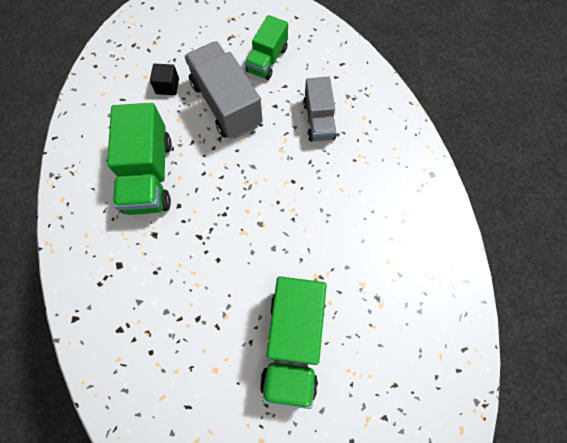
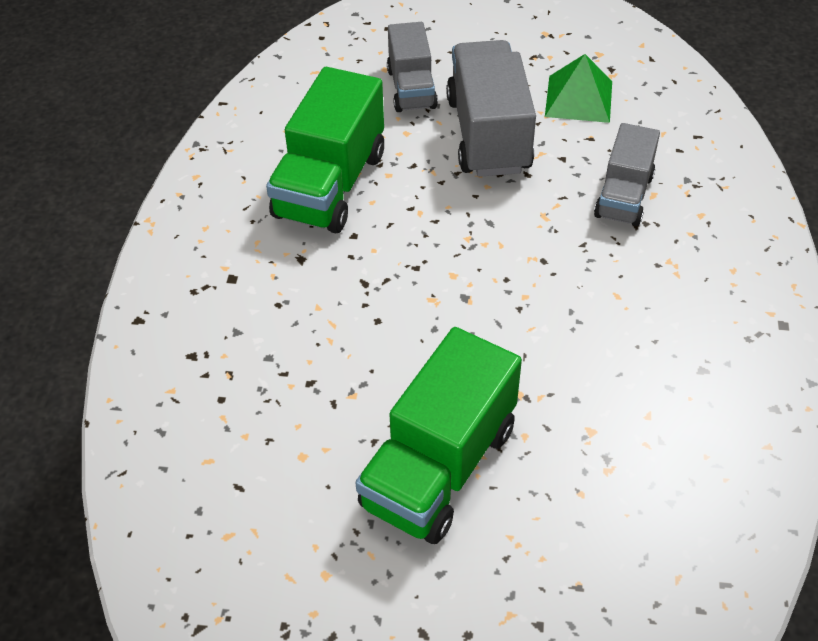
camera: 25 degrees right, 20 degrees down
black cube [150,64,179,95] -> grey truck [387,22,438,112]
green truck [245,15,288,80] -> green pyramid [545,54,612,123]

